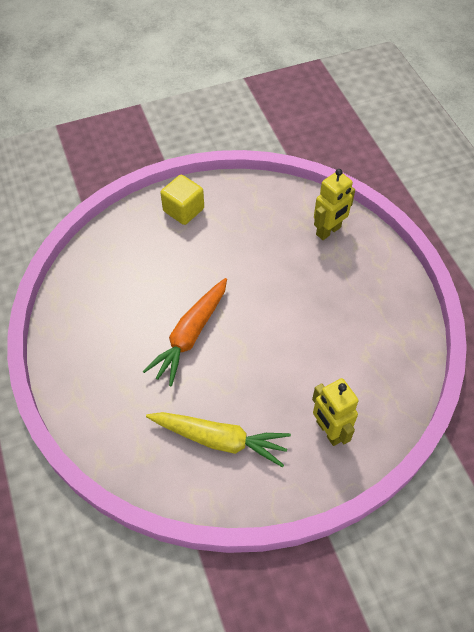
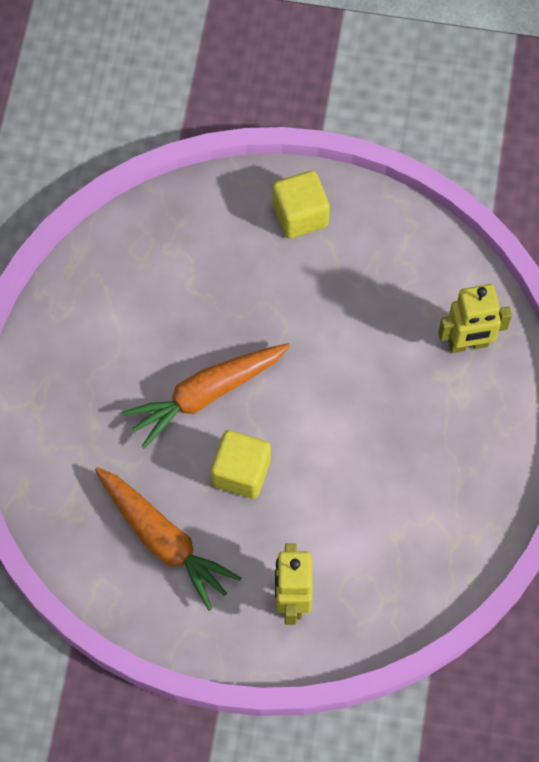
camera: 30 degrees right, 10 degrees up
yellow carrot [146,412,291,467] -> orange carrot [95,467,241,611]
none -> yellow cube [211,430,271,499]

